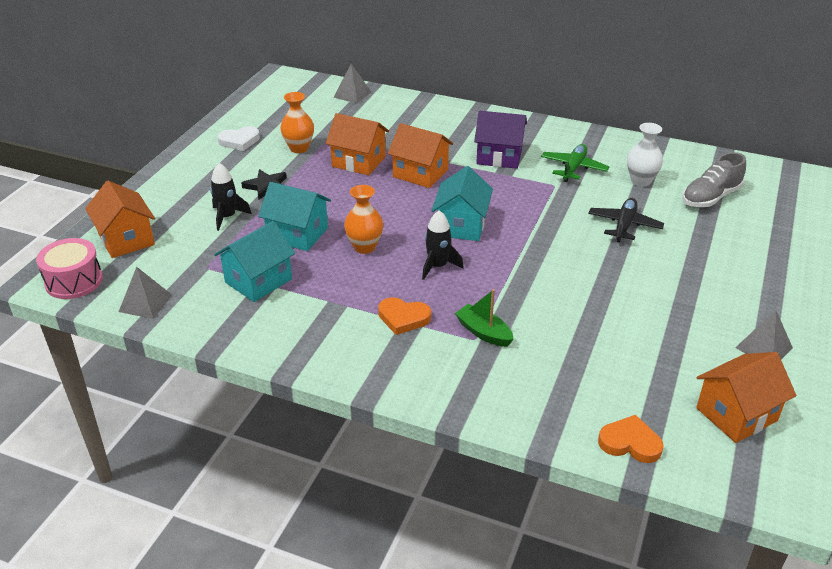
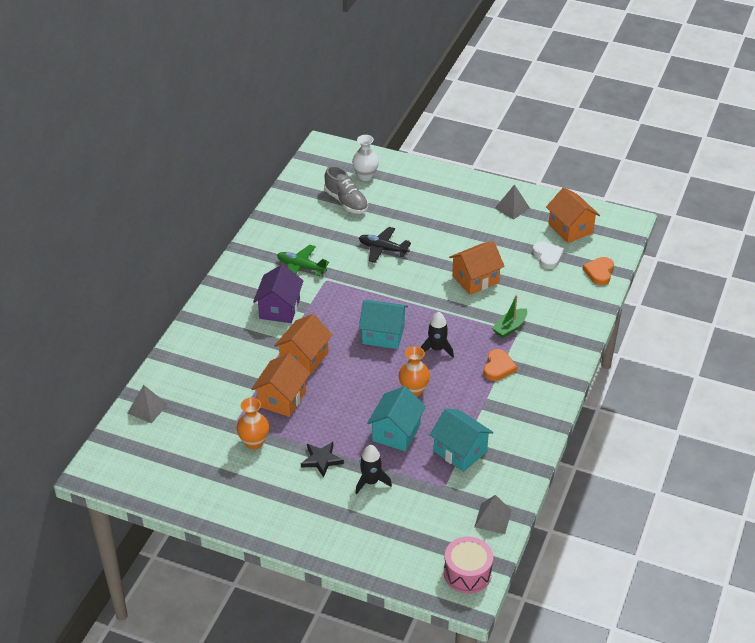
camera: 90 degrees left, 5 degrees up
orange house [85,181,155,258] -> orange house moved to [449,241,505,295]
white heart [217,126,260,151] -> white heart moved to [532,241,564,269]
white vase [627,123,663,187] -> white vase moved to [352,135,379,181]

